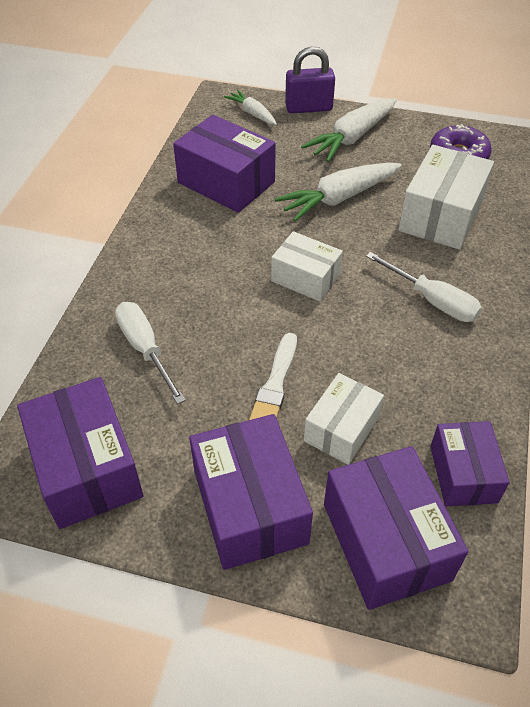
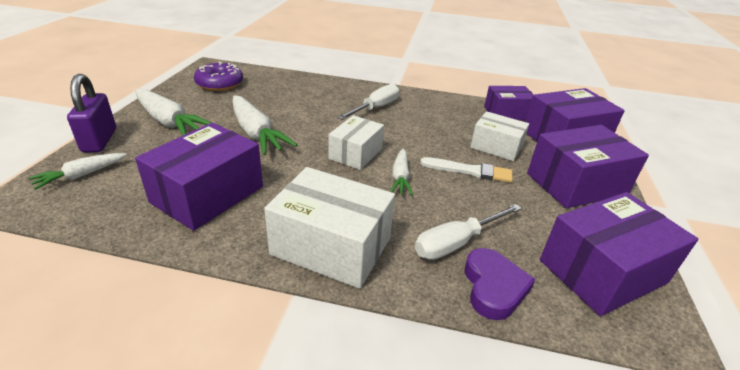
camera: 95 degrees left, 15 degrees down
white box [398,145,494,250] -> white box moved to [264,167,395,289]
none -> white carrot [390,149,413,196]
none -> purple heart [465,248,536,320]

